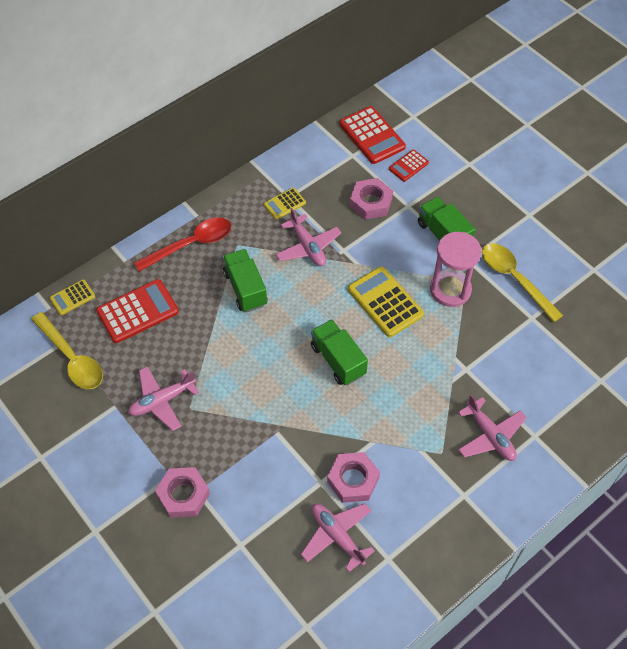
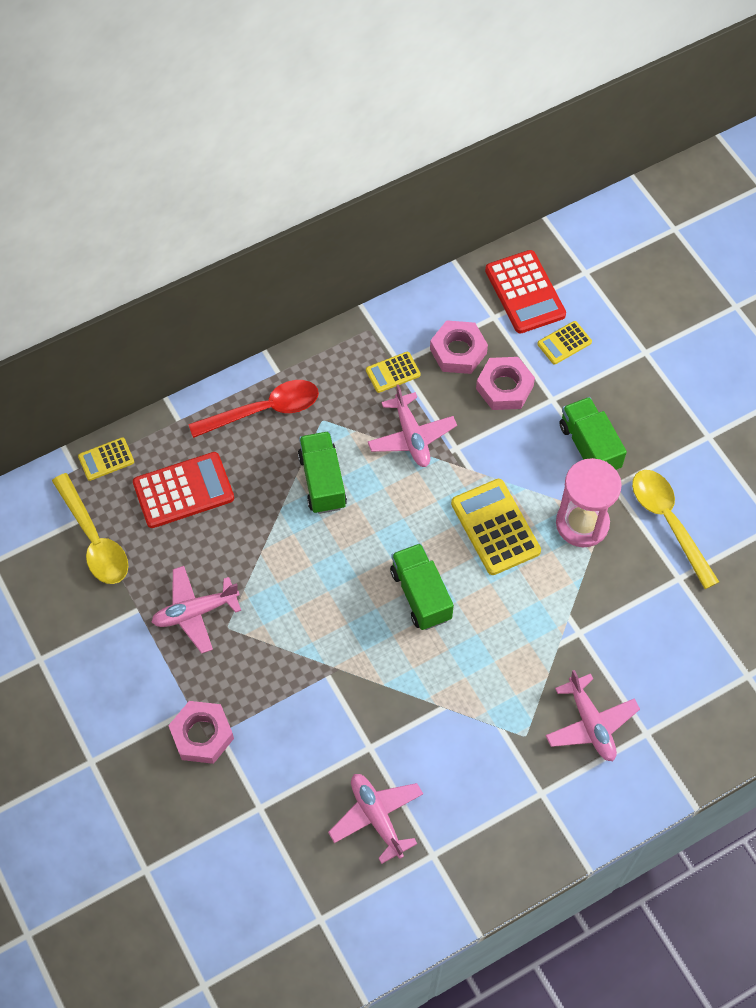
camera: 10 degrees right, 5 degrees up
pink nut [327,452,380,503] -> pink nut moved to [430,320,488,374]
red calculator [389,150,429,182] -> yellow calculator [537,321,592,364]

